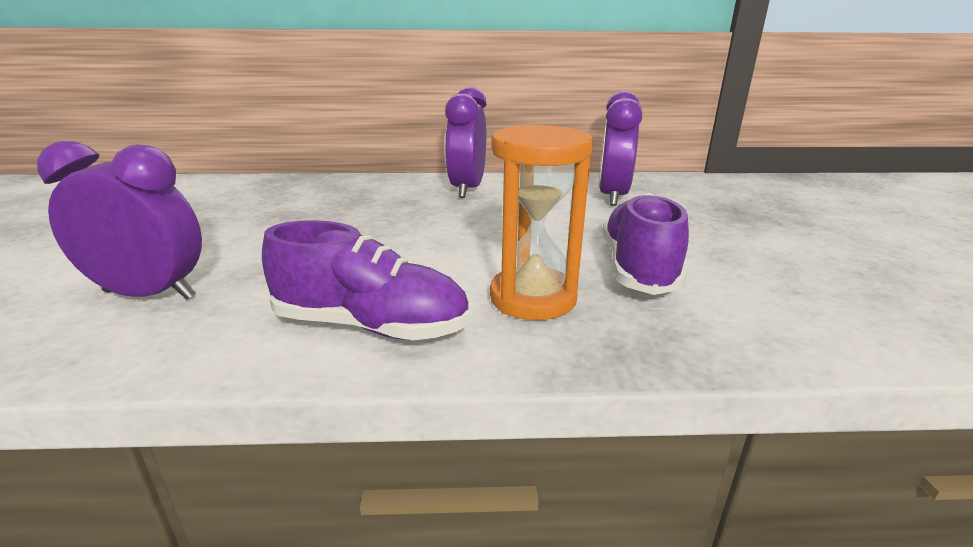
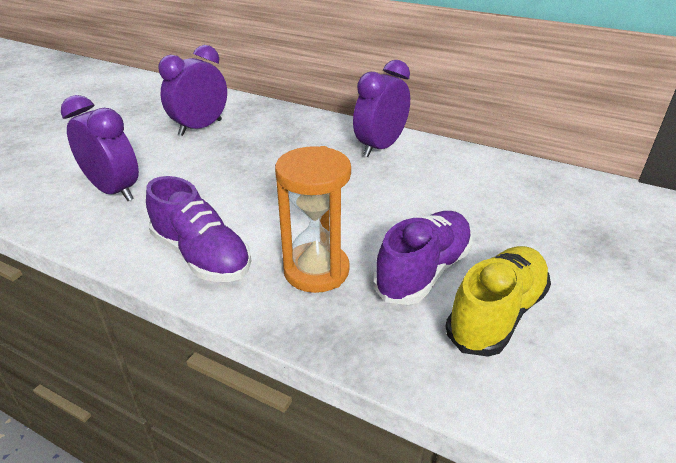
camera: 30 degrees right, 10 degrees up
purple clock [599,90,642,206] -> purple clock moved to [158,45,227,136]
none -> yellow shoe [446,246,551,357]

